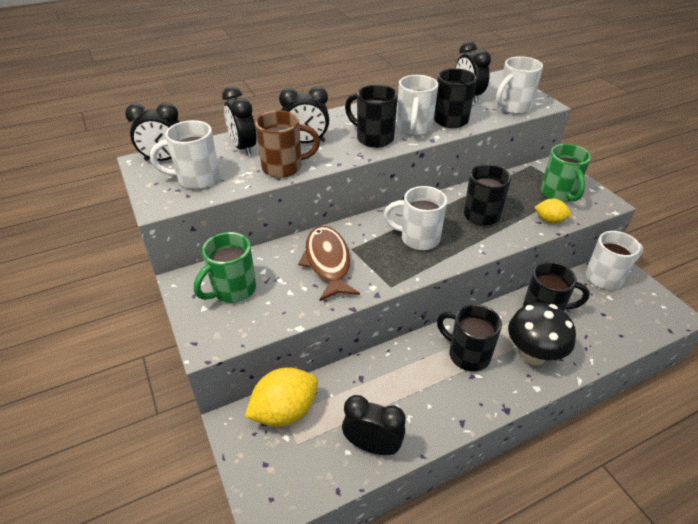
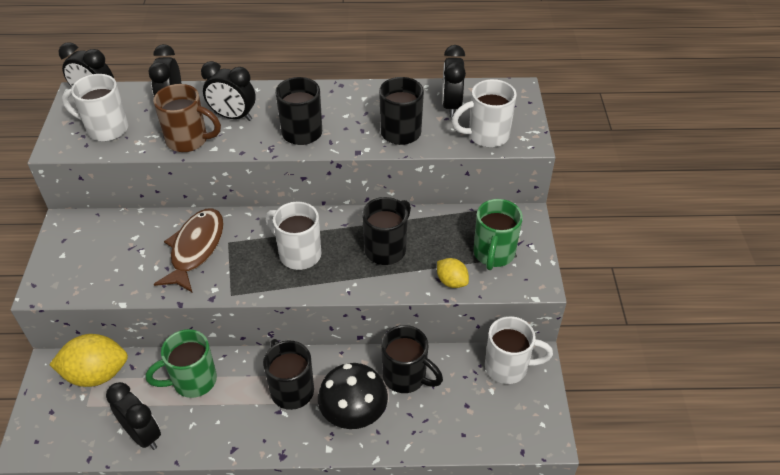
camera: 25 degrees right, 5 degrees up
green mug [194,232,256,303] -> green mug moved to [146,329,217,398]
white mug [397,75,438,136] -> none

